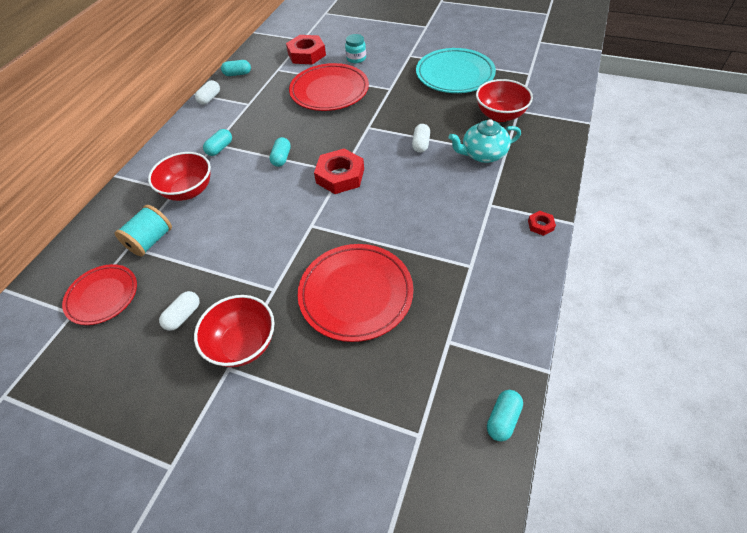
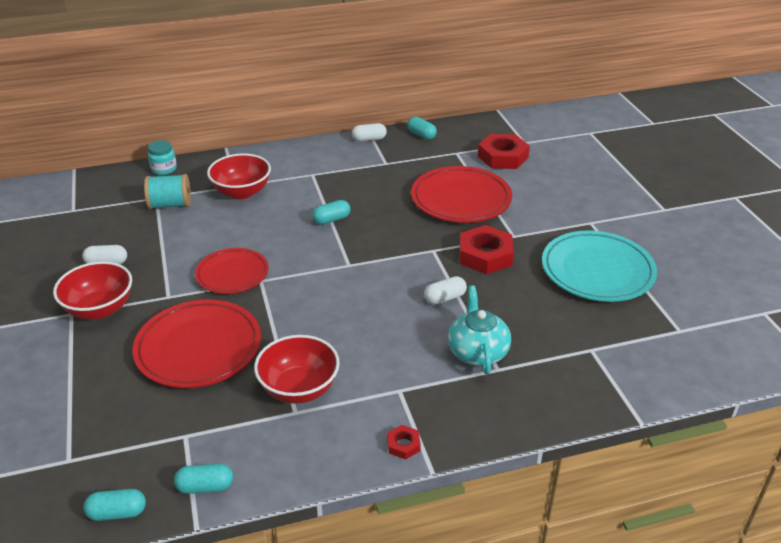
camera: 50 degrees right, 15 degrees down
red plate [62,264,137,325] -> red plate moved to [195,248,269,294]
turquoise capsule [203,129,232,156] -> turquoise capsule moved to [174,463,233,494]
red nut [314,149,364,194] -> red nut moved to [460,225,514,274]
turquoise jar [345,34,366,63] -> turquoise jar moved to [148,140,177,175]
turquoise teapot [448,119,521,163] -> turquoise teapot turned 45 degrees clockwise [448,286,511,374]
red bowl [476,79,533,122] -> red bowl moved to [254,335,340,404]

